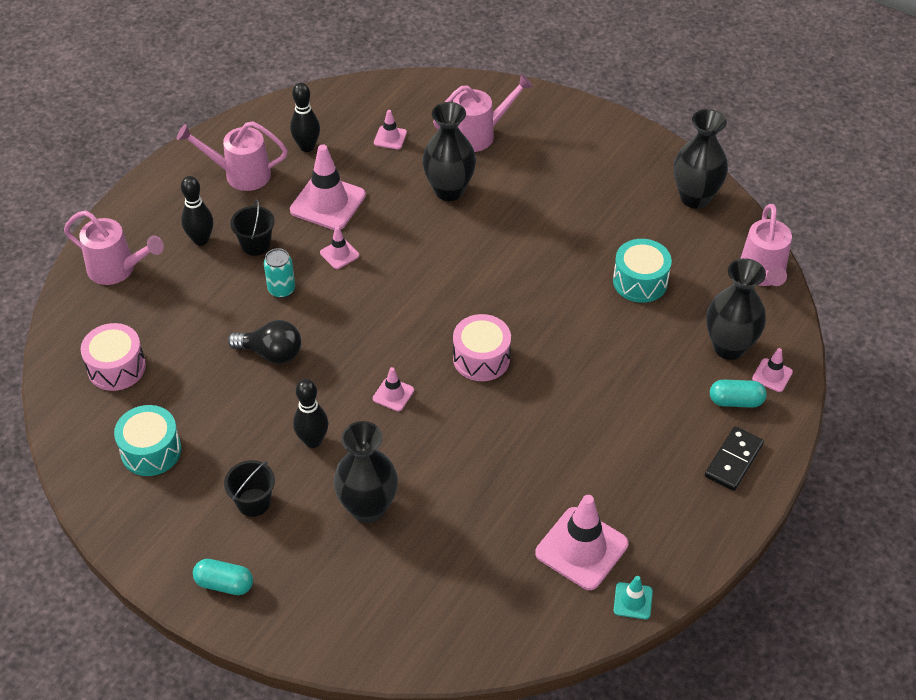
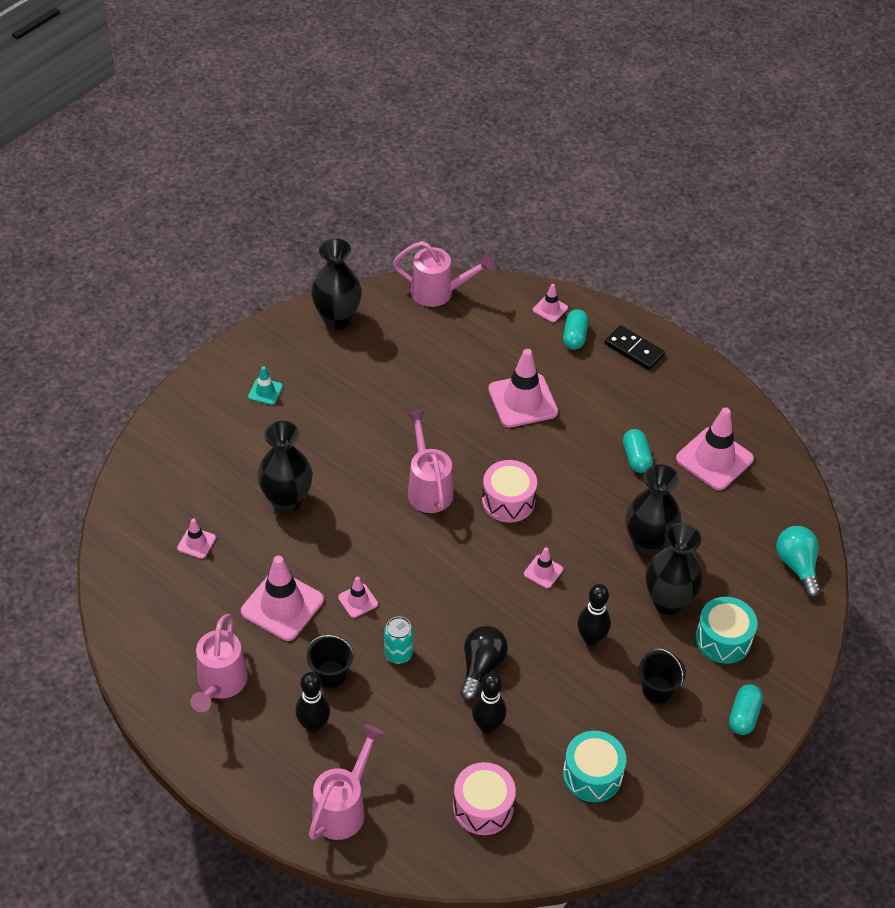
camera: 85 degrees left, 0 degrees up
black bowling pin [290,83,320,152] -> black bowling pin moved to [472,672,506,733]
pink watering can [433,74,533,152] -> pink watering can moved to [408,410,454,513]
turquoise drum [613,239,672,303] -> turquoise drum moved to [695,597,757,664]
turquoise traffic cone [614,576,653,619] -> turquoise traffic cone moved to [248,366,283,405]
black vase [706,258,766,360] -> black vase moved to [626,464,681,556]
none -> pink traffic cone [488,349,558,427]
none -> turquoise capsule [623,429,653,473]
none -> turquoise light bulb [776,526,821,598]

